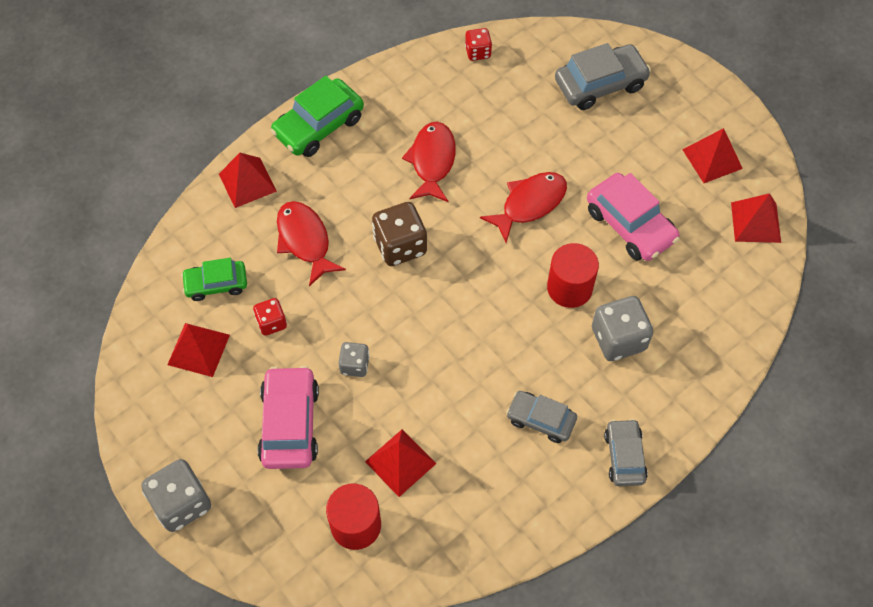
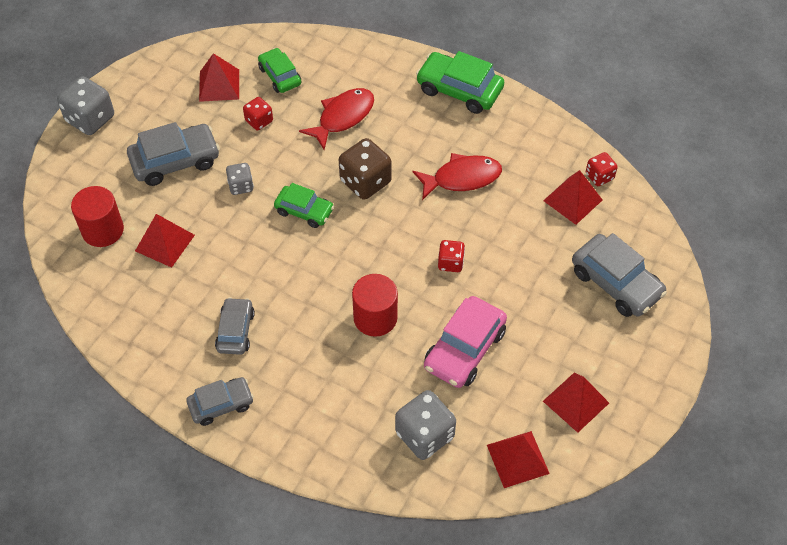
camera: 70 degrees right, 5 degrees down
red pyramid [219,153,277,208] -> red pyramid moved to [543,170,602,225]
pink car [258,366,319,469] -> grey car [127,122,220,186]
red fish [480,172,567,243] -> red dice [438,240,465,272]
grey dice [592,296,653,361] -> grey dice moved to [395,390,456,460]
none -> green car [274,183,334,228]

